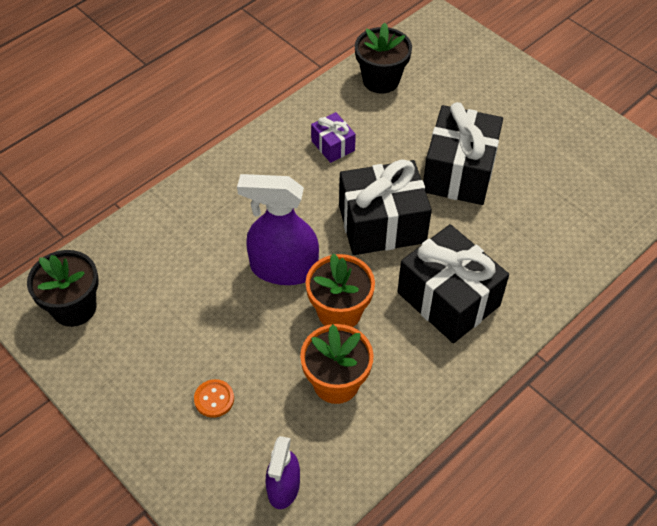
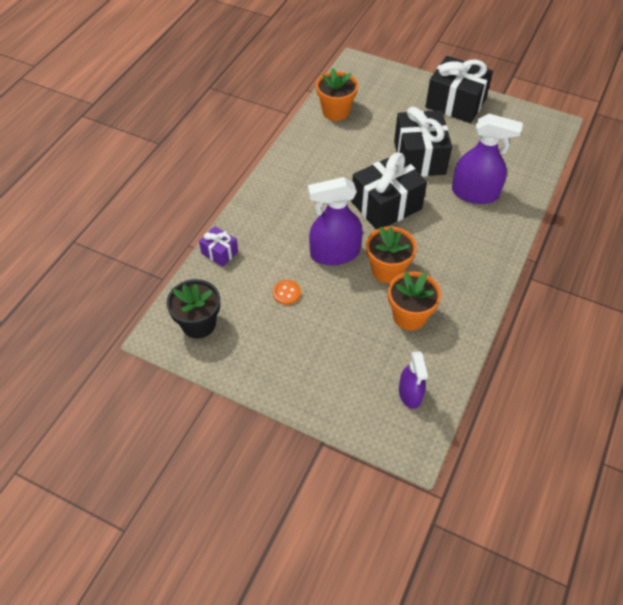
camera: 20 degrees left, 0 degrees up
orange button [194,379,234,418] -> orange button moved to [273,280,301,305]
purple gift [311,112,356,163] -> purple gift moved to [199,226,238,267]
black flower pot [355,23,412,94] -> orange flower pot [316,68,358,121]
black gift [397,224,509,343] -> black gift moved to [425,56,493,123]
none -> purple spray bottle [452,114,523,204]

